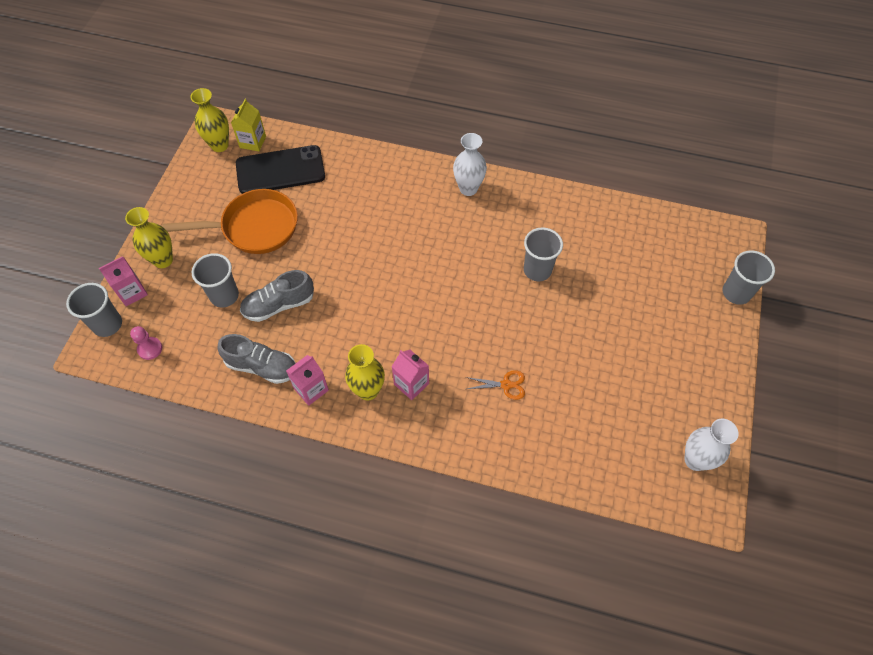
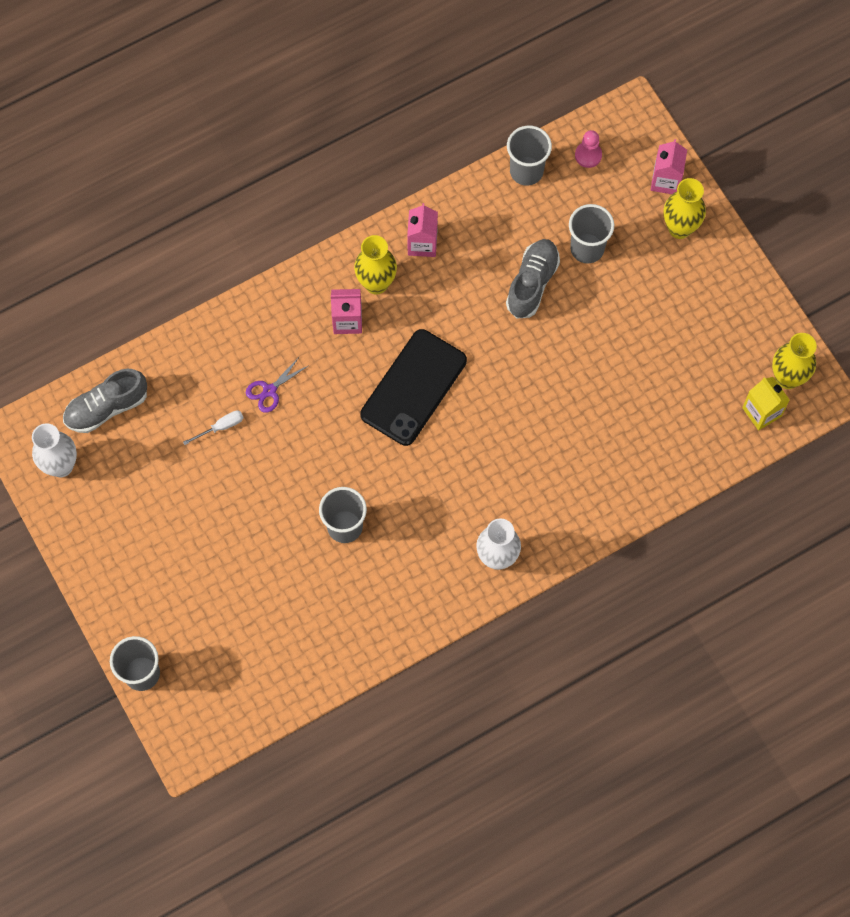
camera: 135 degrees right, 10 degrees up
grey cup [66,283,122,337] -> grey cup moved to [507,125,552,186]
orange pan [163,189,298,254] -> none
grey shoe [217,334,296,384] -> grey shoe moved to [63,369,147,433]
black phone [236,145,325,194] -> black phone moved to [360,329,467,446]
orange scissors [466,370,525,400] -> purple scissors [246,356,308,413]
none -> white screwdriver [183,410,244,445]

